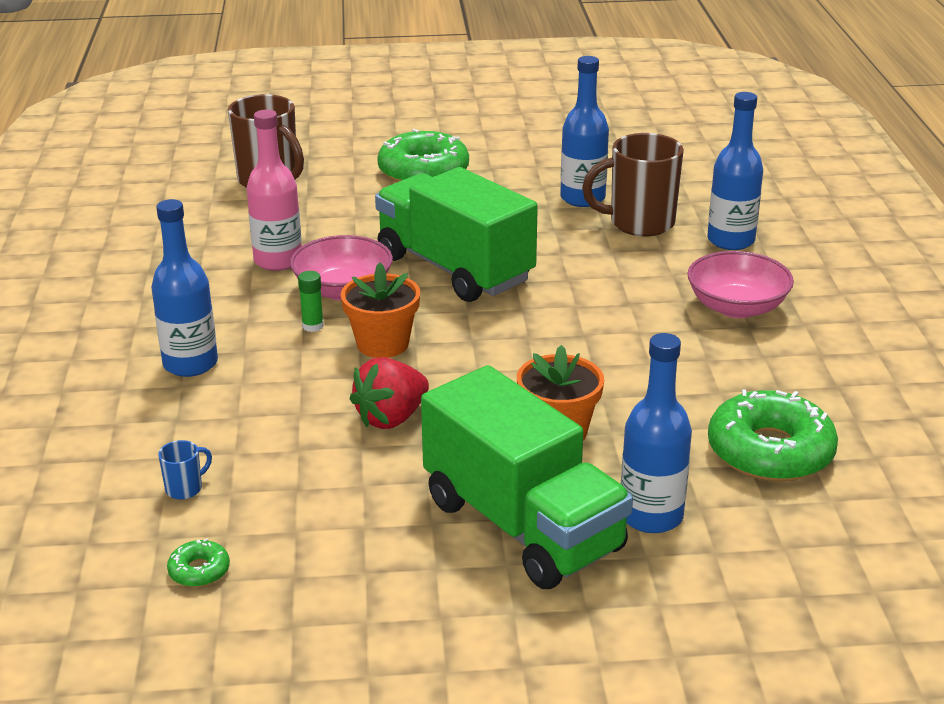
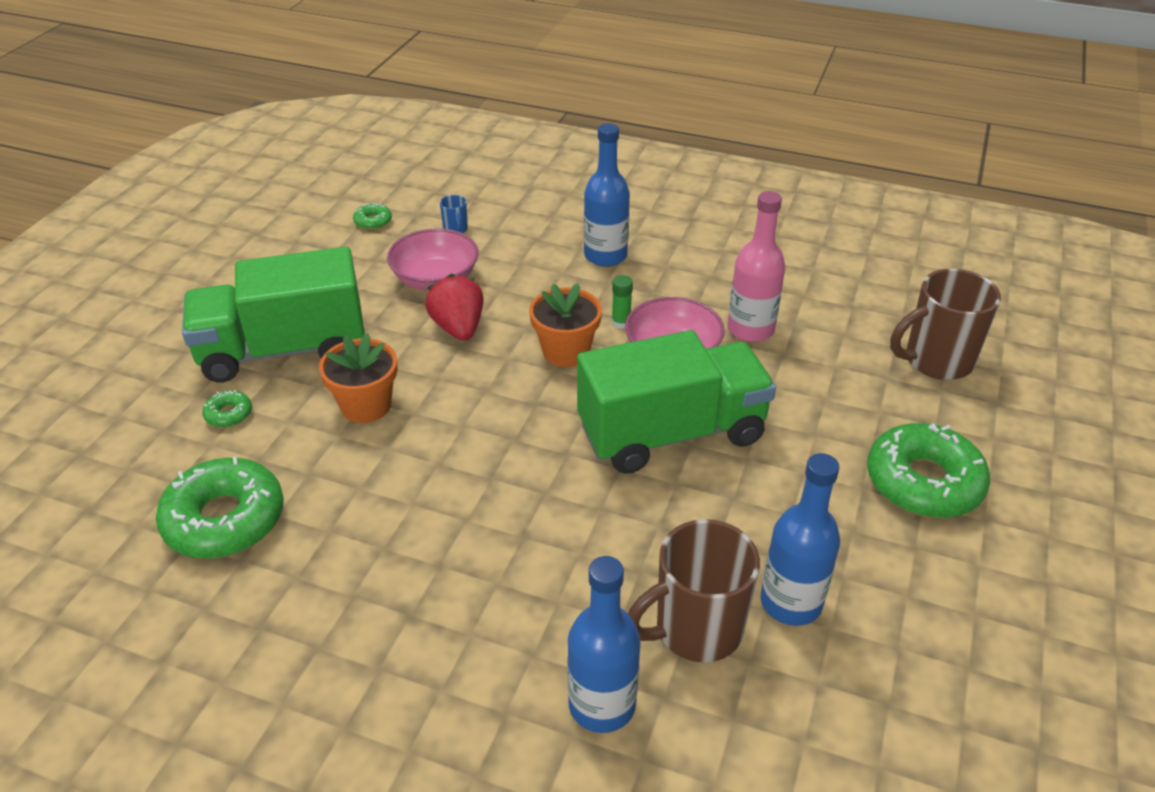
camera: 115 degrees right, 10 degrees up
brown mug [582,133,684,236] -> brown mug turned 135 degrees counterclockwise [628,519,760,663]
blue bottle [621,333,692,533] -> green donut [202,390,252,427]
pink bowl [687,251,794,318] -> pink bowl moved to [387,228,478,291]

